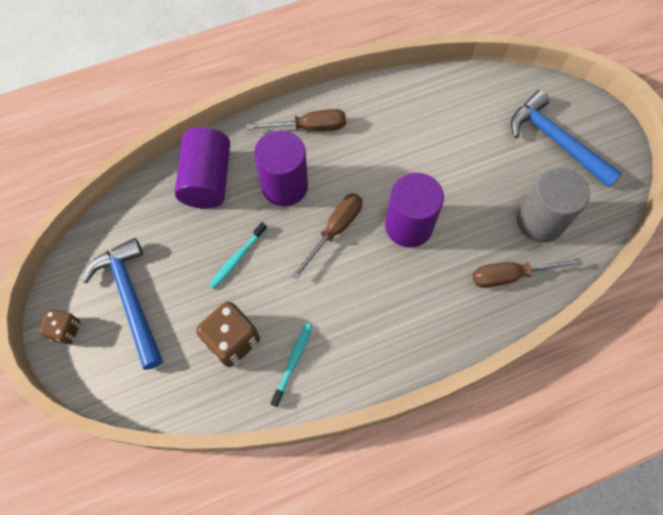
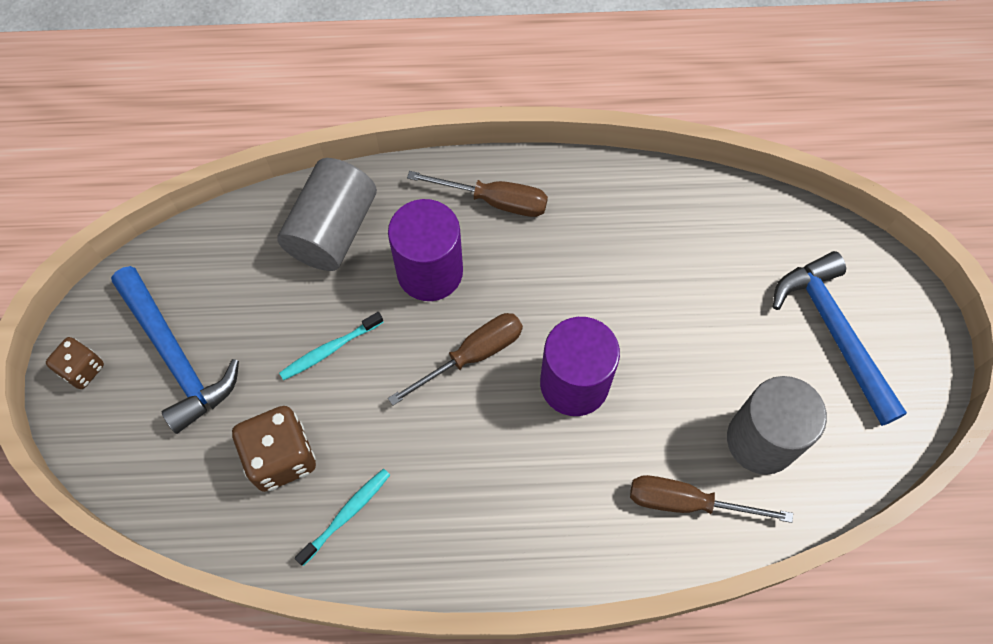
camera: 20 degrees right, 0 degrees up
blue hammer [82,238,163,370] -> blue hammer turned 150 degrees clockwise [111,266,239,434]
purple cylinder [175,127,230,209] -> grey cylinder [277,158,377,271]

